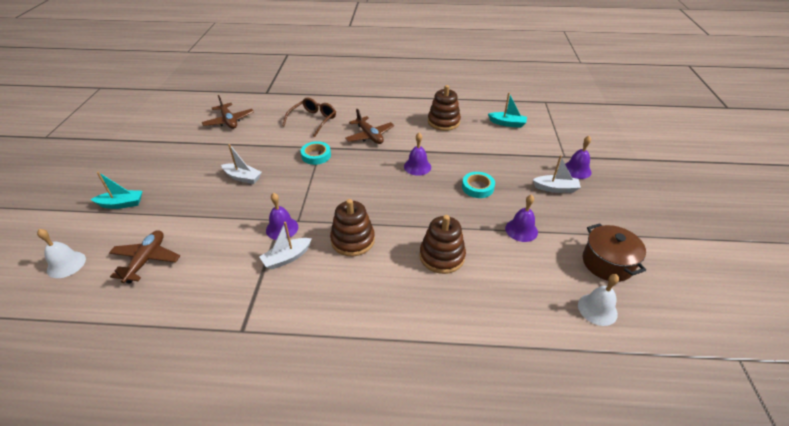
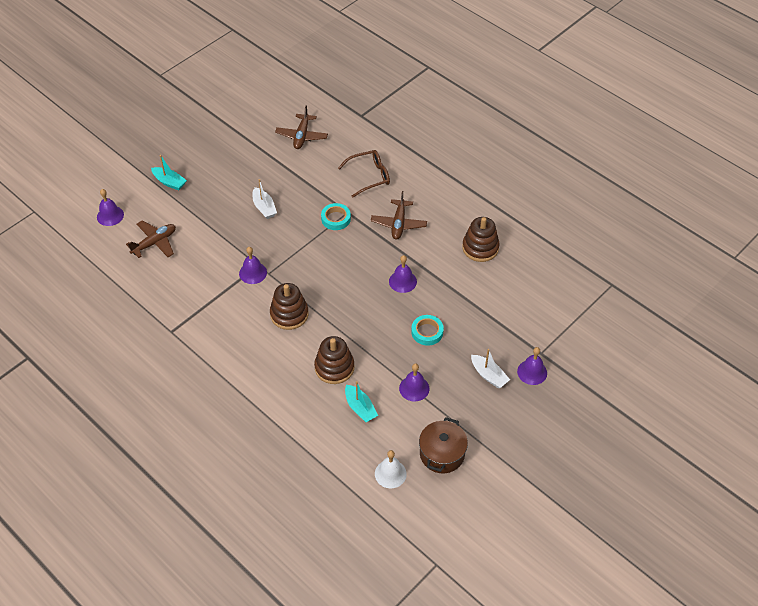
camera: 40 degrees right, 10 degrees up
white bell [37,229,86,278] -> purple bell [97,189,124,226]
white boat [260,222,312,270] -> none
turquoise boat [488,93,527,128] -> turquoise boat moved to [345,381,378,422]

